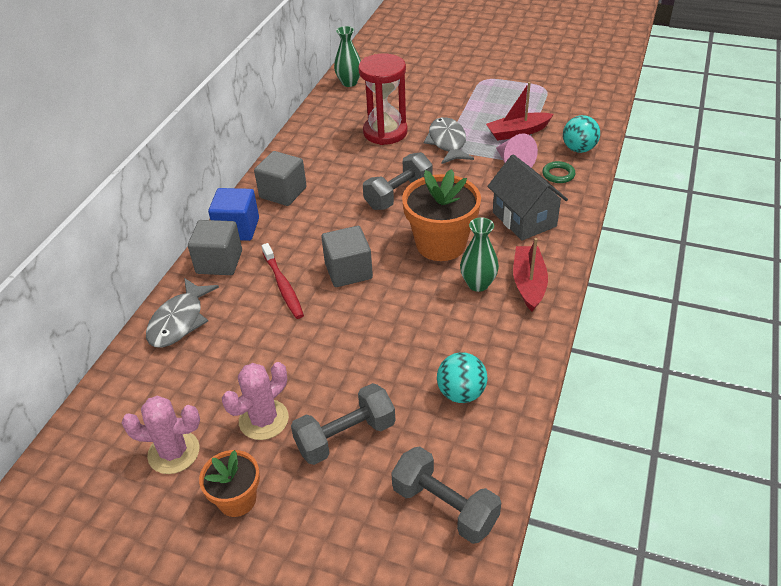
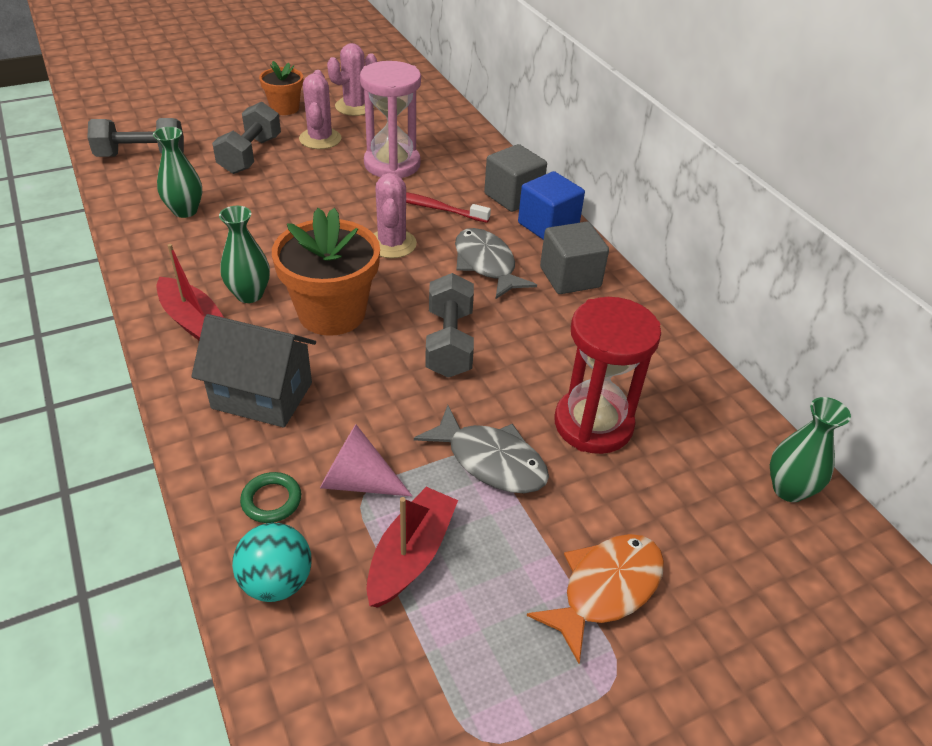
camera: 130 degrees right, 0 degrees up
grey fish [146,278,219,347] -> grey fish moved to [455,228,537,299]
grey cube [321,226,373,287] -> pink cactus [373,173,417,258]
turquoise ball [437,352,487,403] -> green vase [153,127,202,218]
none -> pink hourglass [360,61,421,178]
none -> orange fish [527,534,664,663]

